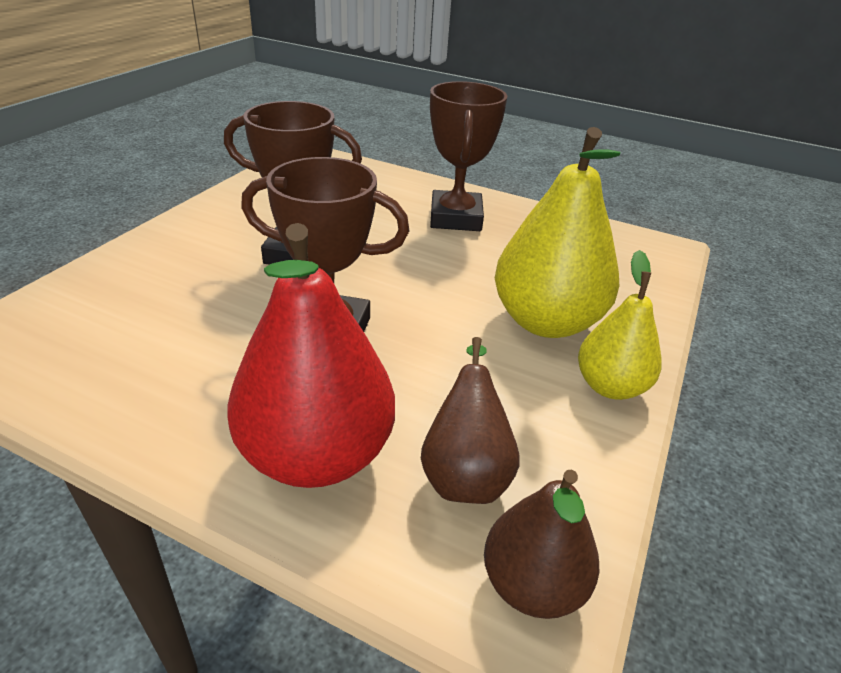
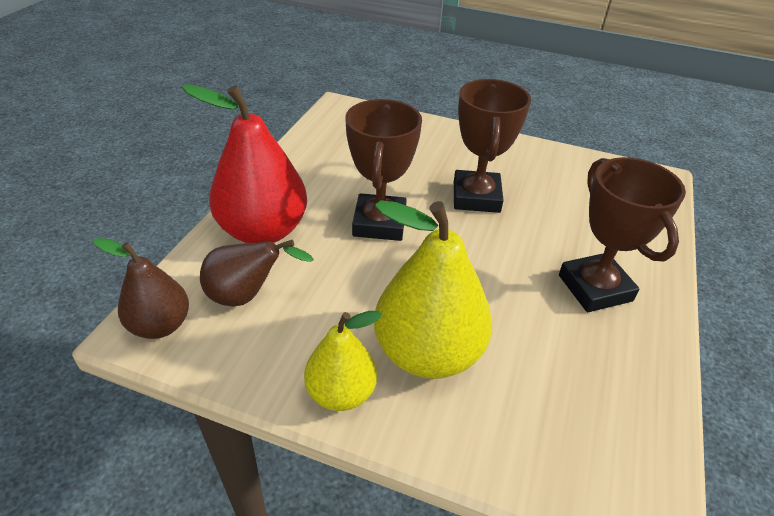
camera: 85 degrees right, 5 degrees up
brown trophy [430,81,507,231] -> brown trophy turned 75 degrees clockwise [559,157,686,312]

